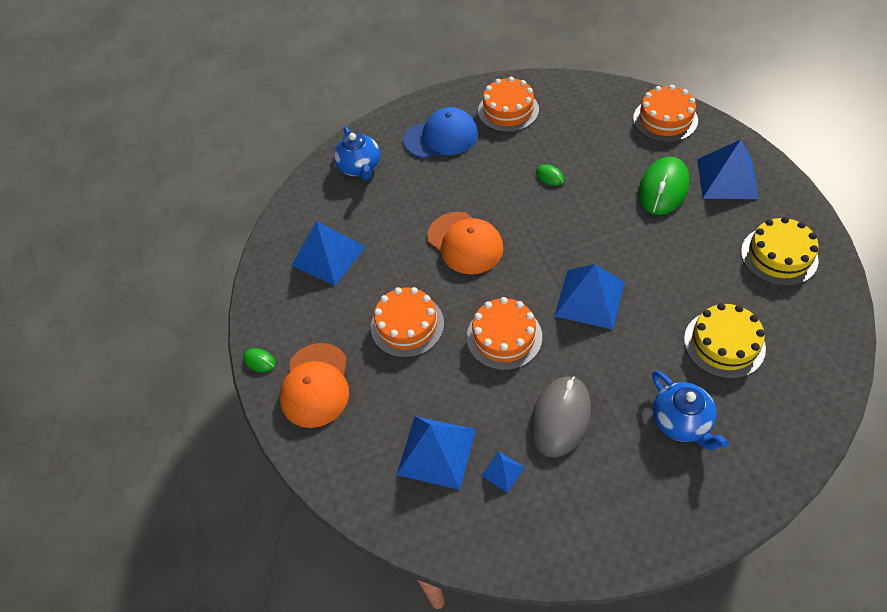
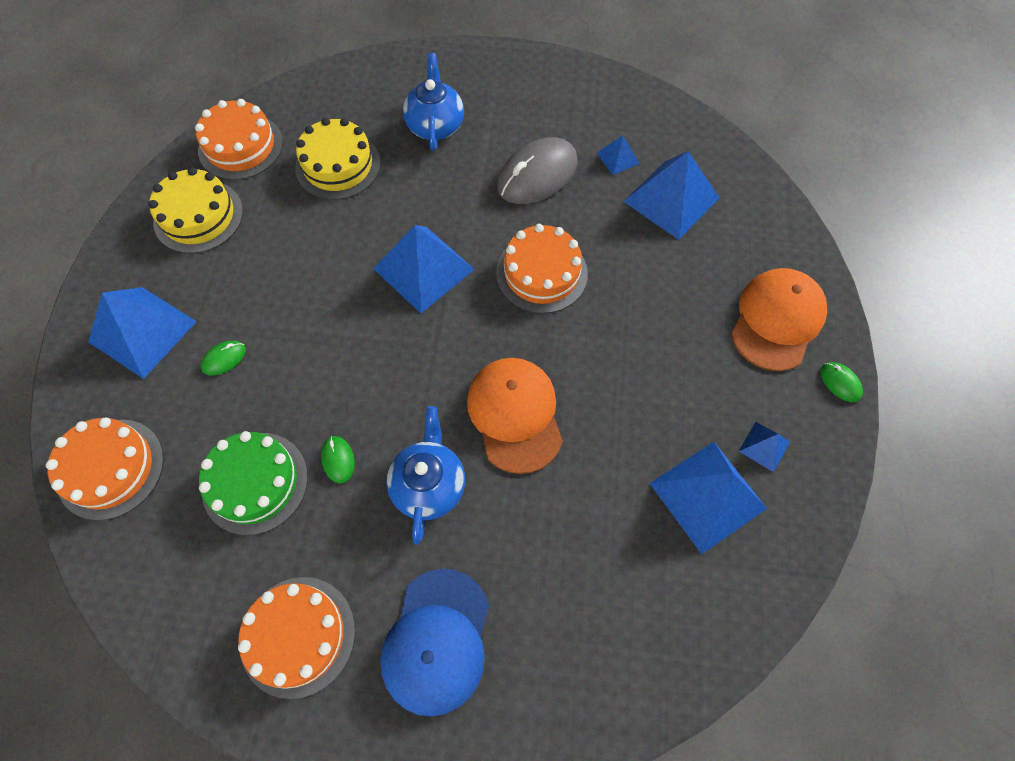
camera: 160 degrees left, 10 degrees up
blue teapot [334,126,380,180] -> blue teapot moved to [386,406,465,544]
orange cake [371,287,444,358] -> orange cake moved to [195,99,283,180]
blue cap [404,107,478,159] -> blue cap turned 90 degrees counterclockwise [380,569,489,717]
green mouse [638,157,689,215] -> green mouse [201,341,246,376], size x0.45
none -> green cake [199,431,308,535]
none -> blue pyramid [739,422,790,472]

